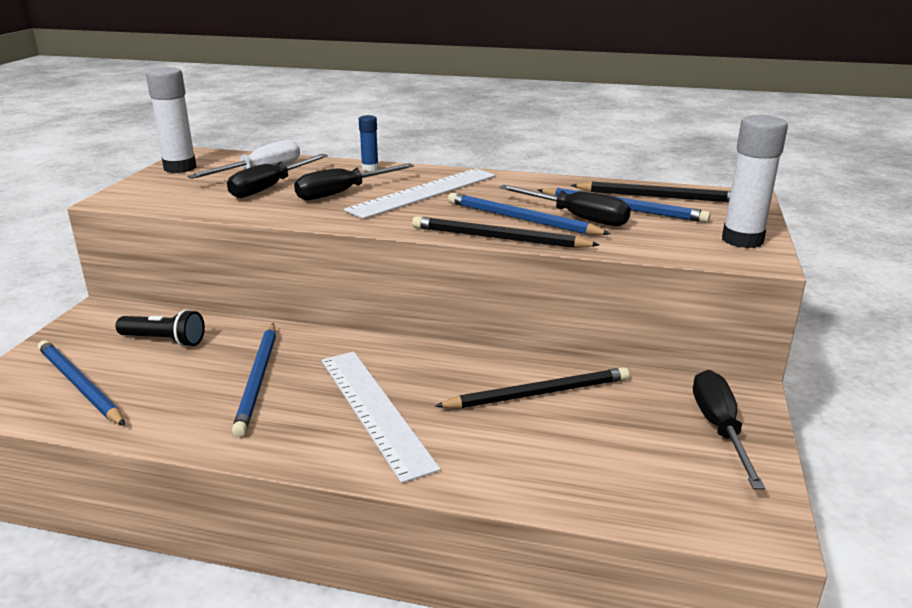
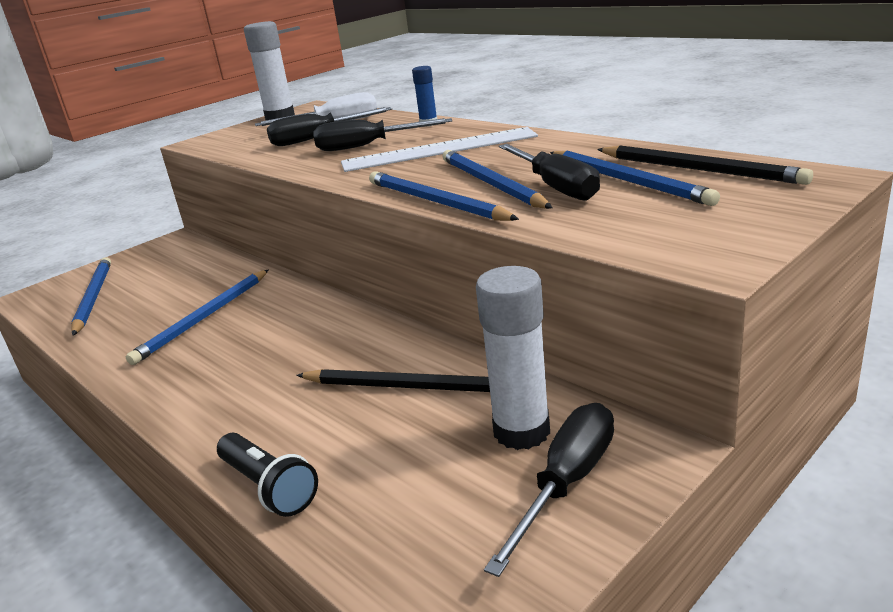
camera: 35 degrees right, 0 degrees up
black flashlight [116,309,205,347] -> black flashlight moved to [217,433,318,517]
white ruler [321,352,441,483] -> none
black pencil [412,216,600,248] -> blue pencil [369,171,519,221]
white glue stick [722,115,788,248] -> white glue stick moved to [476,266,550,450]

